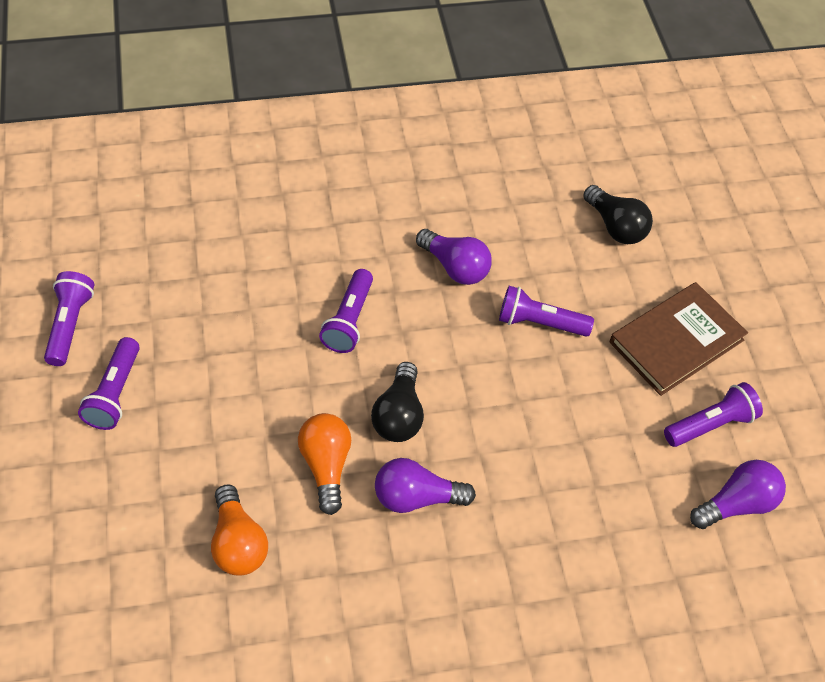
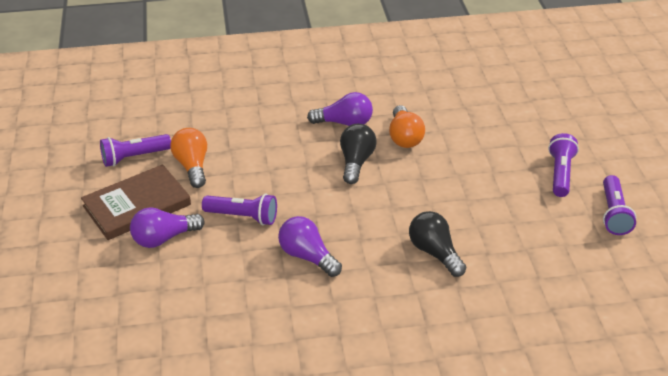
camera: 175 degrees left, 15 degrees down
orange light bulb [211,484,268,576] -> orange light bulb moved to [170,128,207,188]
purple flashlight [319,269,373,353] -> none
black light bulb [583,185,653,244] -> black light bulb moved to [409,211,466,277]
purple light bulb [690,460,786,529] -> purple light bulb moved to [130,207,205,248]

